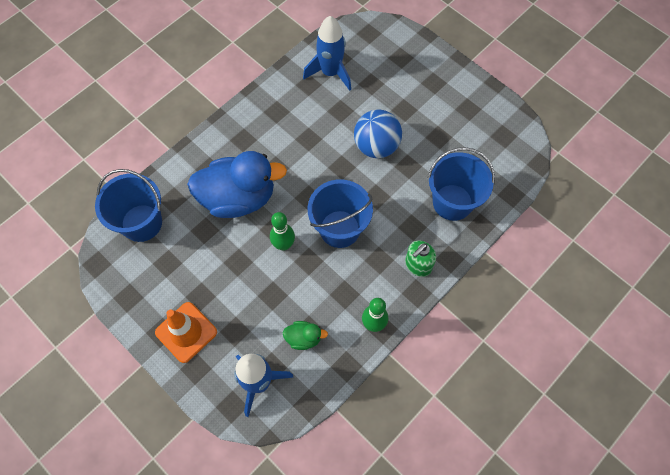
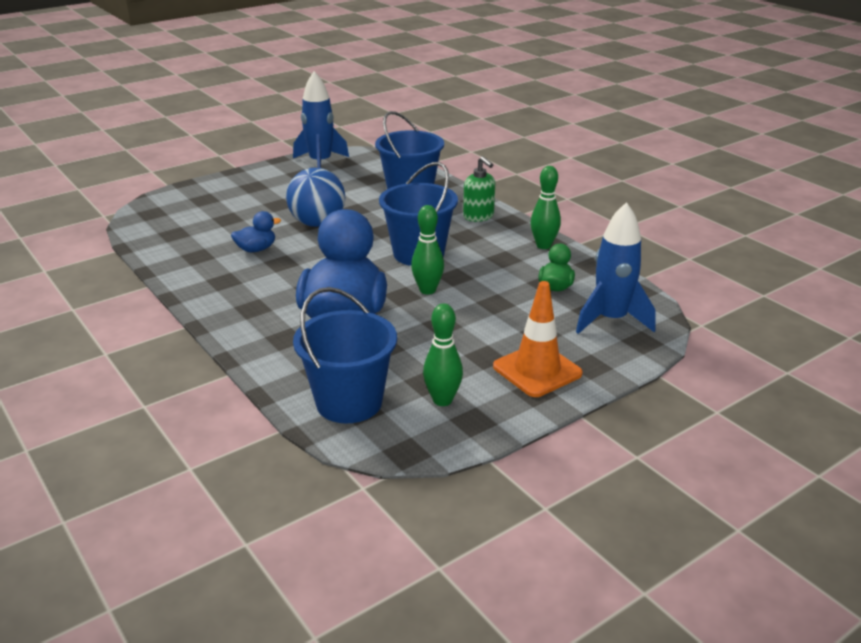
camera: 80 degrees left, 35 degrees down
blue rocket [303,16,351,91] -> blue rocket moved to [293,71,349,168]
none -> blue duck [231,211,281,252]
none -> green bowling pin [423,303,463,406]

